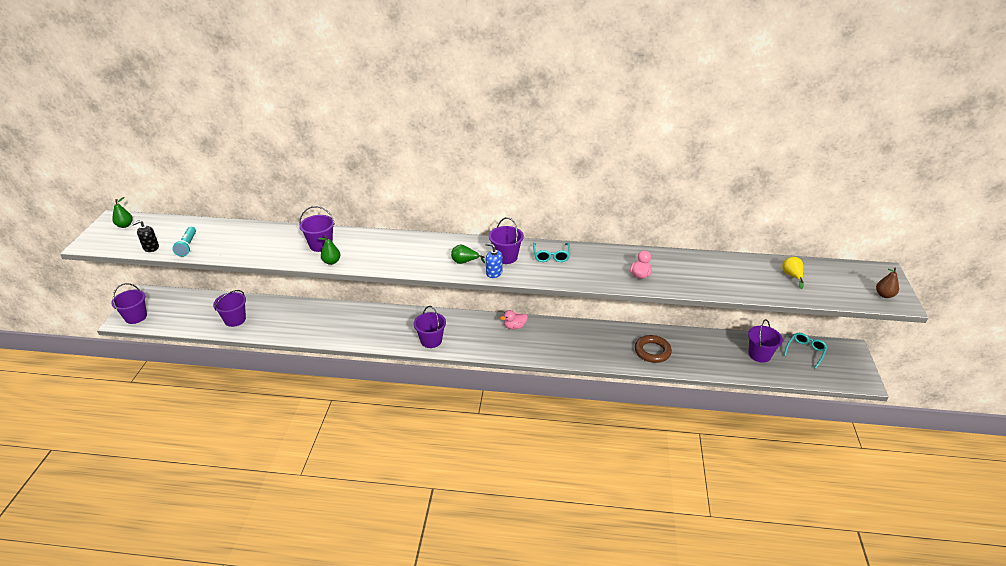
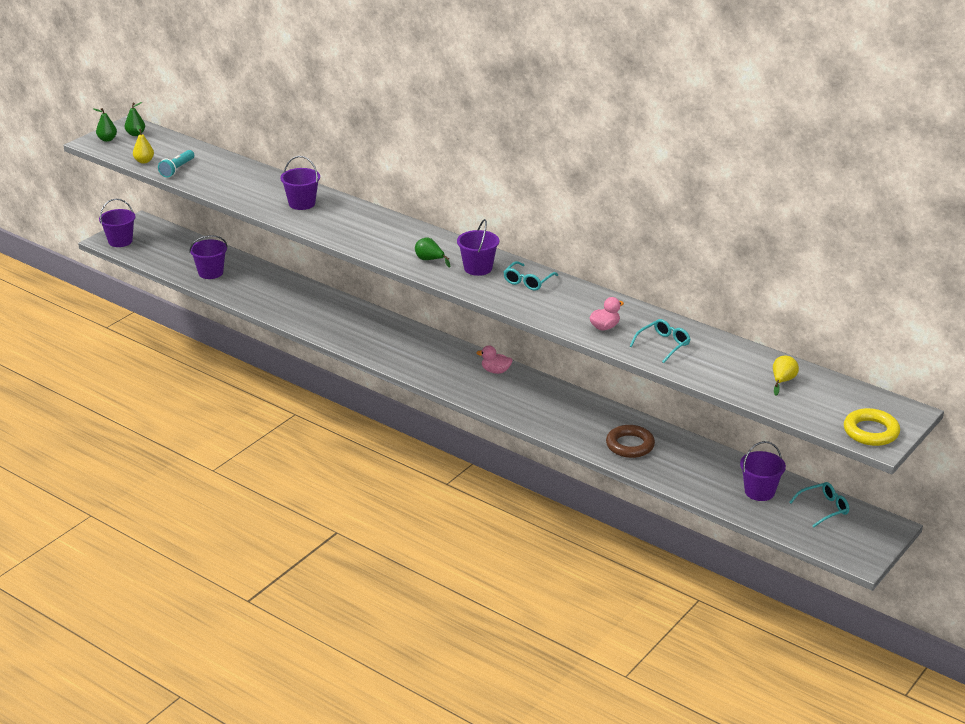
camera: 30 degrees right, 5 degrees down
black soap dispenser [132,220,159,252] -> yellow pear [133,125,154,164]
green pear [318,235,340,265] -> green pear moved to [93,108,117,142]
purple bucket [414,306,446,348] -> none
blue soap dispenser [485,243,503,278] -> none
brown pear [876,268,899,298] -> yellow ring [844,408,900,446]
none -> turquoise glasses [630,319,690,363]

